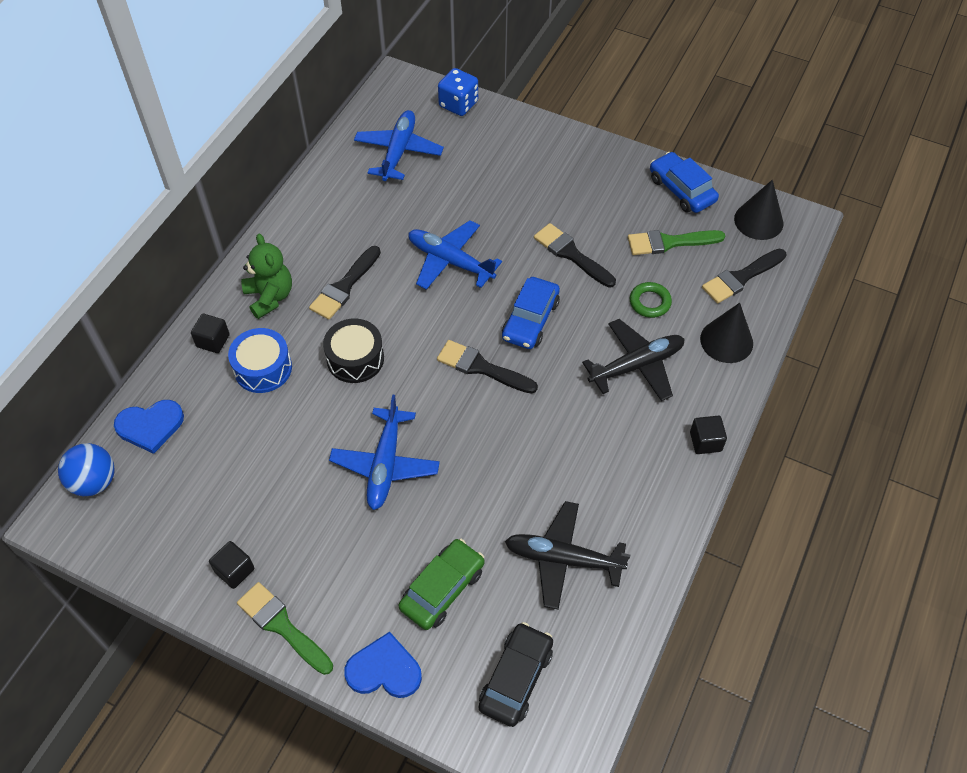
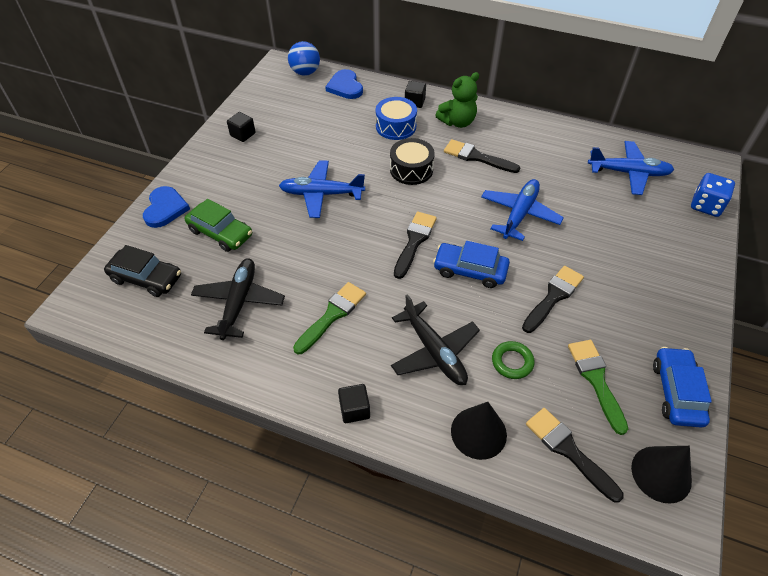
camera: 85 degrees right, 5 degrees down
green brush [237,582,333,675] -> green brush moved to [293,282,366,354]
blue car [650,152,719,213] -> blue car turned 45 degrees counterclockwise [653,347,712,428]

